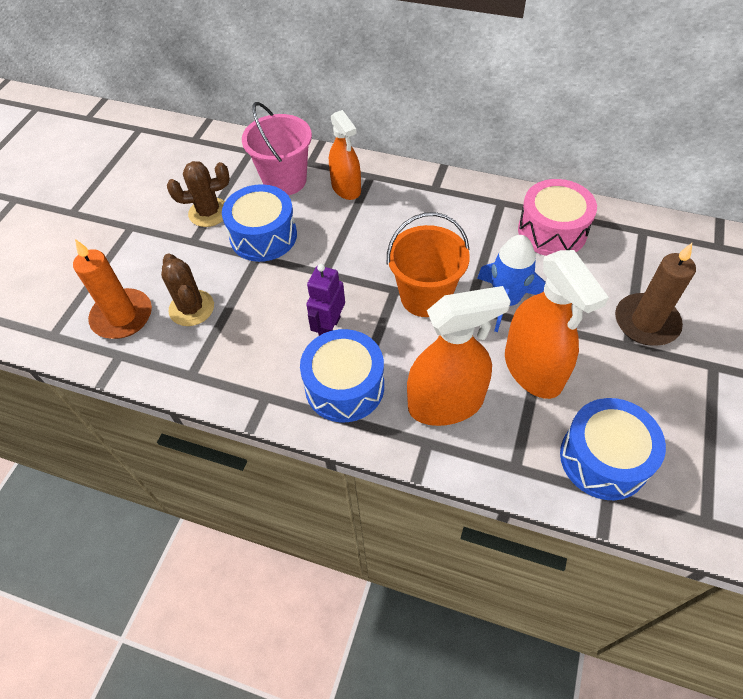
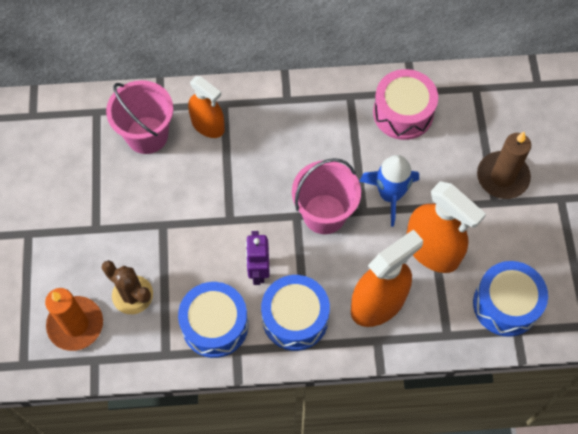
camera: 25 degrees left, 10 degrees up
brown cactus [167,161,230,227] -> none
blue drum [222,184,297,262] -> blue drum moved to [178,282,248,358]
orange bucket [387,212,470,317] -> pink bucket [292,158,361,234]

